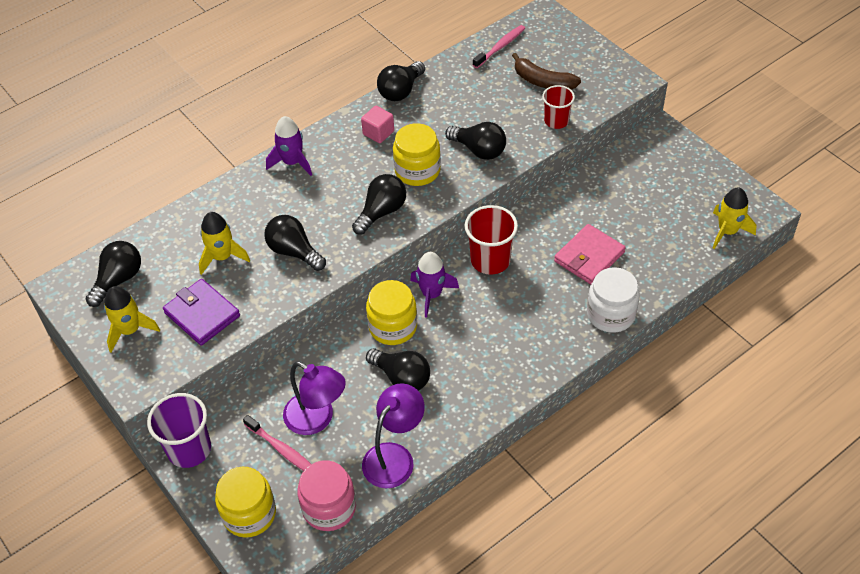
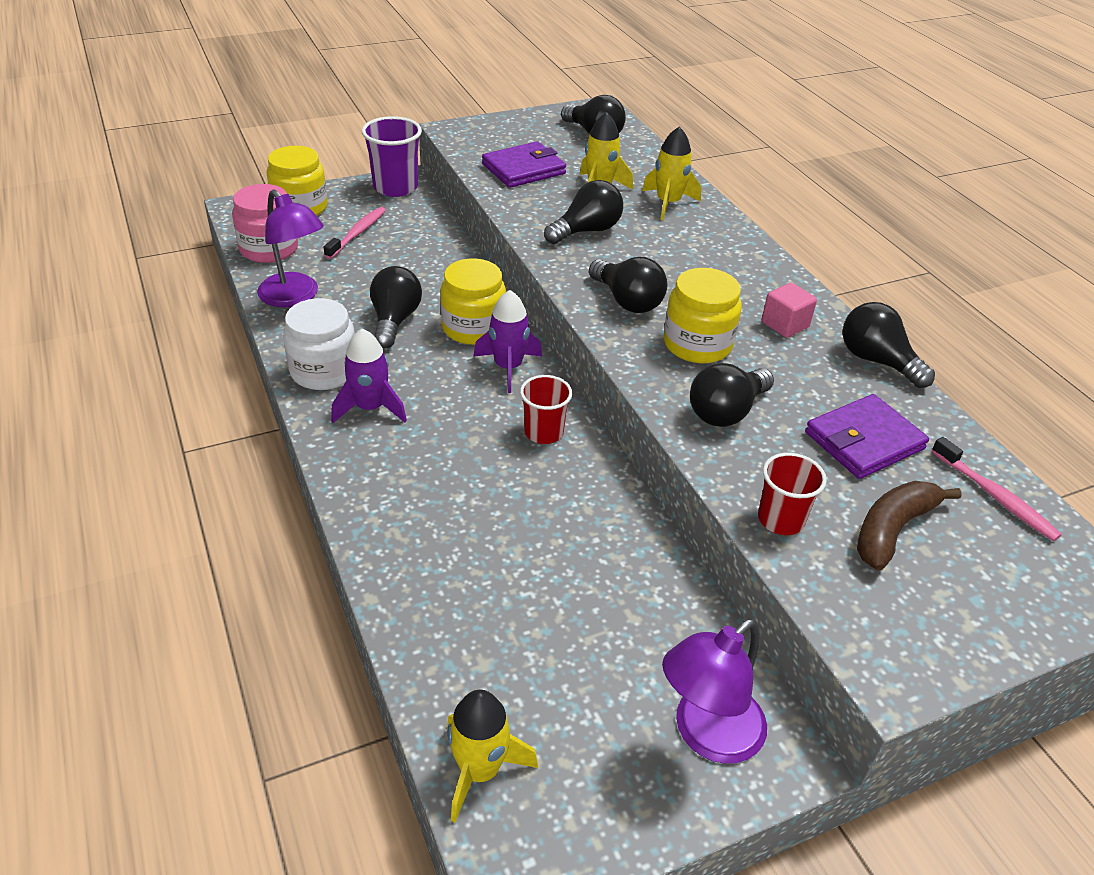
camera: 100 degrees right, 10 degrees down
yellow rocket [104,286,160,352] -> yellow rocket moved to [642,127,701,220]
pink toothbrush [243,415,311,471] -> pink toothbrush turned 150 degrees clockwise [324,207,386,259]
purple rocket [266,116,312,176] -> purple rocket moved to [331,328,407,423]
purple lamp [283,361,346,435] -> purple lamp moved to [662,619,767,764]
black light bulb [366,348,430,391] -> black light bulb turned 135 degrees clockwise [370,266,422,348]
red cup [465,205,518,275] -> red cup [520,375,572,444], size x0.65
pink wallet [554,224,626,284] -> none
white jar [587,267,640,333] -> white jar moved to [283,298,355,390]
none -> purple wallet [805,394,929,479]

